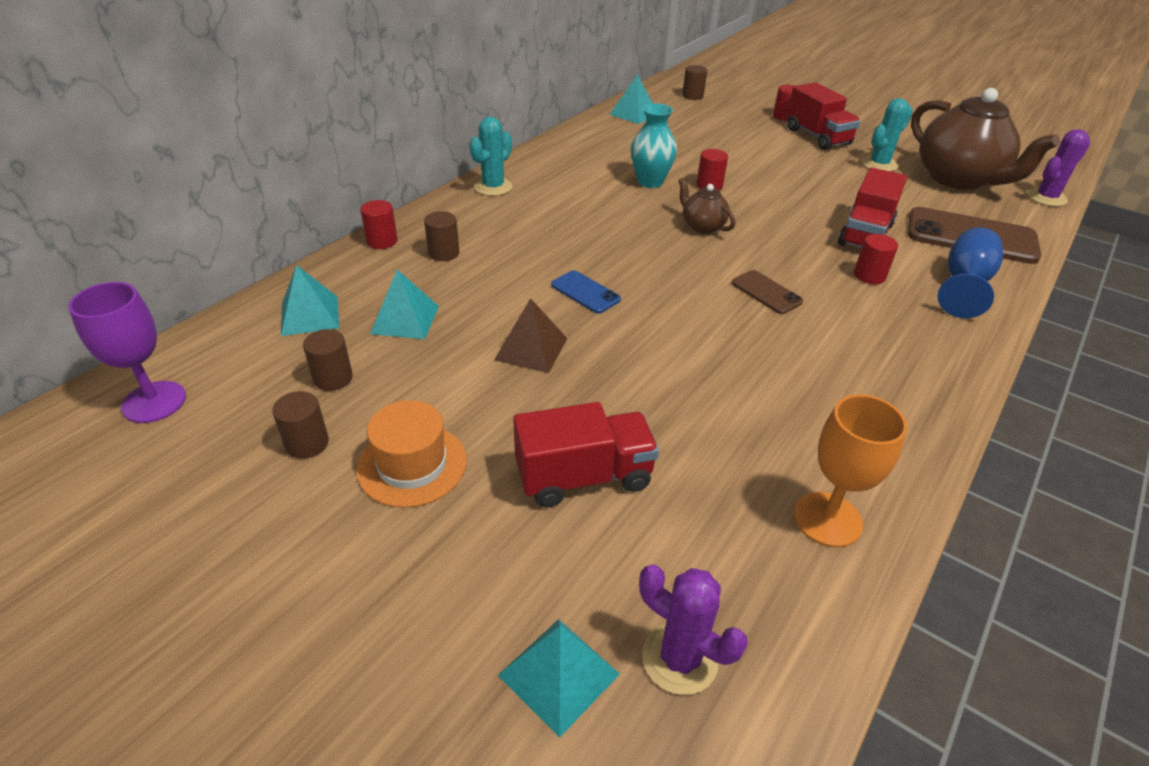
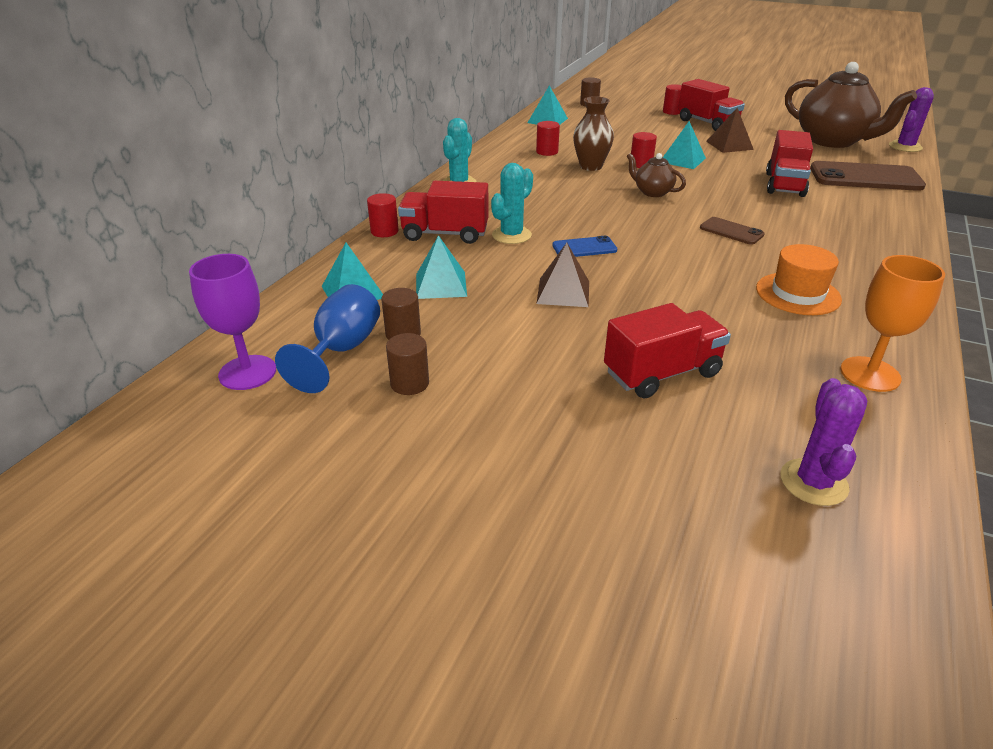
camera: 10 degrees left, 5 degrees down
orange hat [356,400,467,508] -> orange hat moved to [756,244,842,315]
brown cylinder [424,211,459,261] -> red truck [398,181,489,244]
turquoise pyramid [498,619,620,738] -> turquoise pyramid moved to [663,121,706,169]
blue phone [551,270,621,314] -> blue phone turned 45 degrees counterclockwise [552,236,617,257]
turquoise vase [631,103,677,188] -> brown vase [573,96,614,171]
purple cactus [639,564,748,695] -> purple cactus turned 75 degrees clockwise [780,378,867,506]
red cylinder [854,234,898,284] -> red cylinder moved to [536,121,560,156]
turquoise cactus [862,98,913,172] -> turquoise cactus moved to [491,163,533,244]
blue goblet [937,228,1003,318] -> blue goblet moved to [275,284,380,393]
none -> brown pyramid [706,108,754,153]

